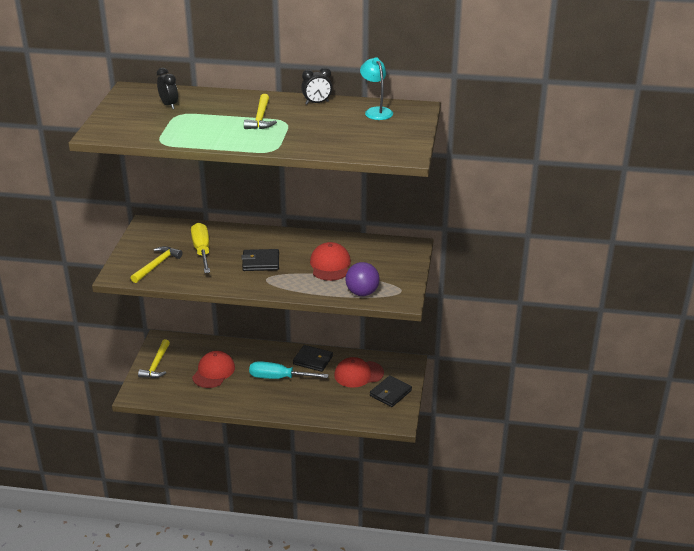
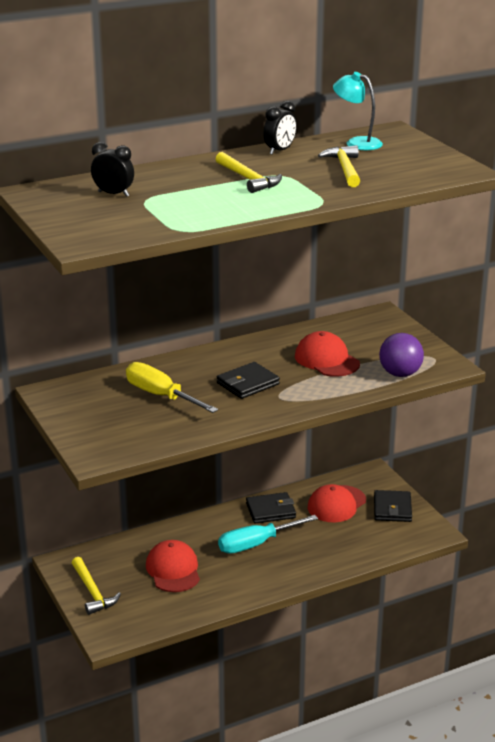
camera: 35 degrees left, 5 degrees down
yellow hammer [131,246,183,283] -> yellow hammer moved to [318,145,360,187]

